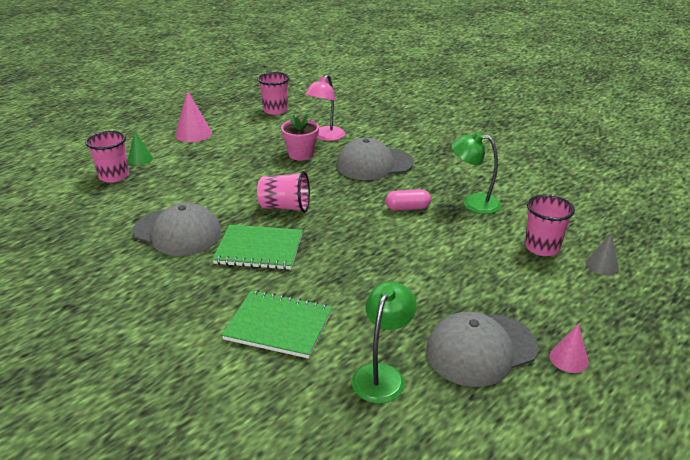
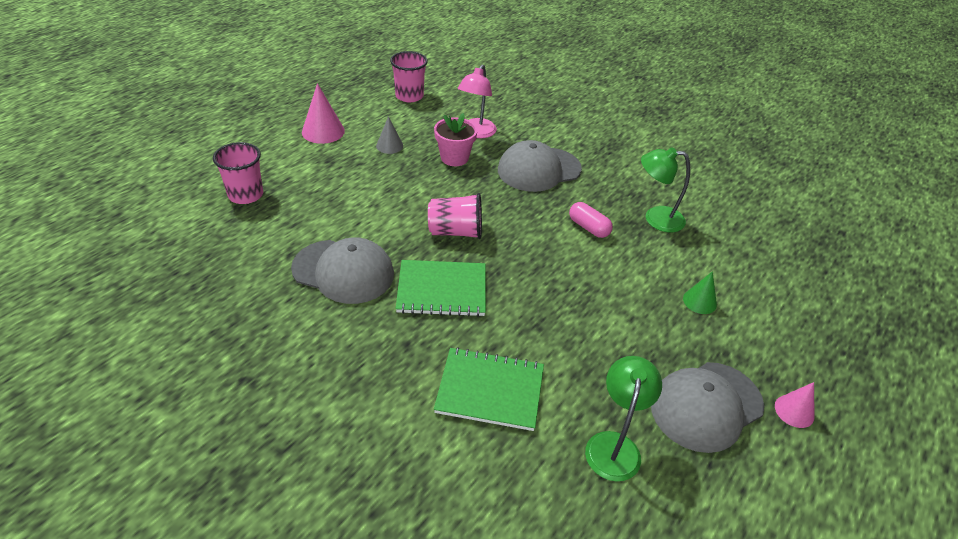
camera: 10 degrees left, 10 degrees up
green cone [128,132,153,165] -> green cone moved to [683,271,717,314]
pink capsule [386,189,431,211] -> pink capsule turned 60 degrees clockwise [569,202,613,238]
pink cup [525,194,575,256] -> none
grey cone [586,233,619,276] -> grey cone moved to [376,116,403,154]

